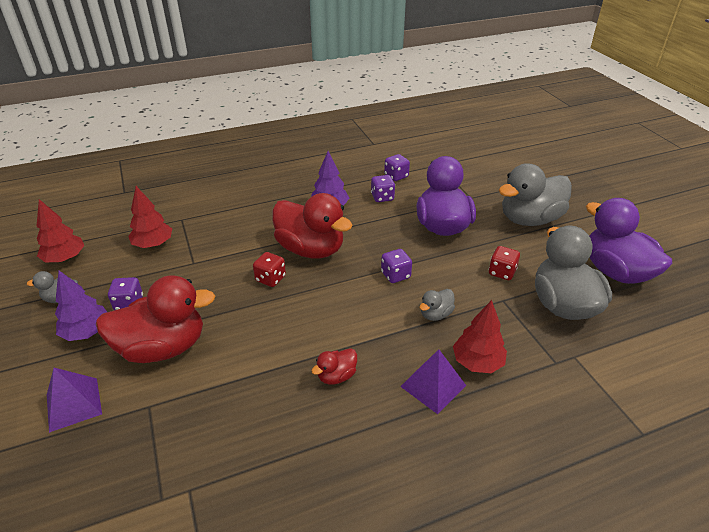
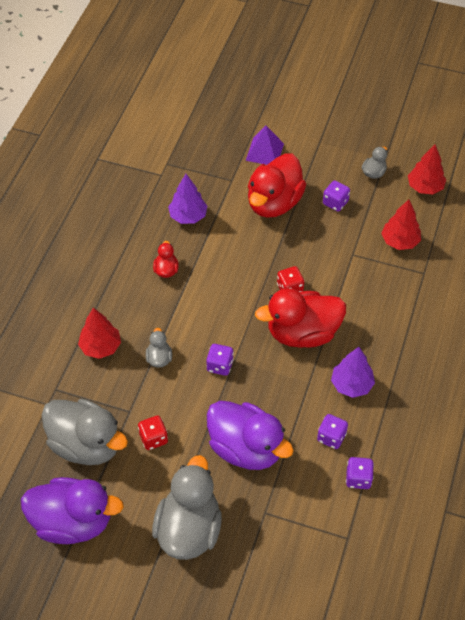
camera: 130 degrees right, 15 degrees up
purple tree [55,271,107,341] -> purple tree moved to [168,174,208,224]
purple pyramid [400,349,466,414] -> none

